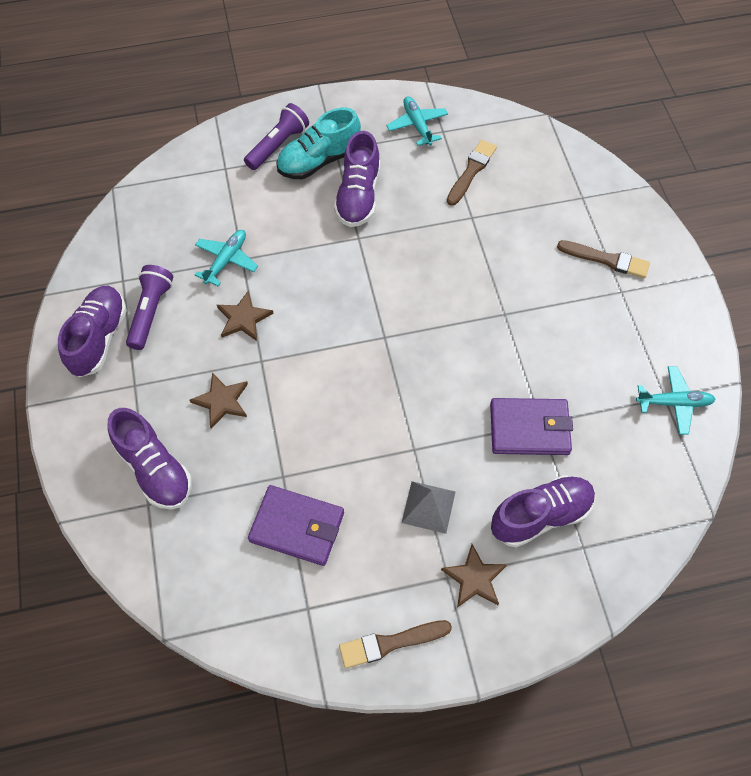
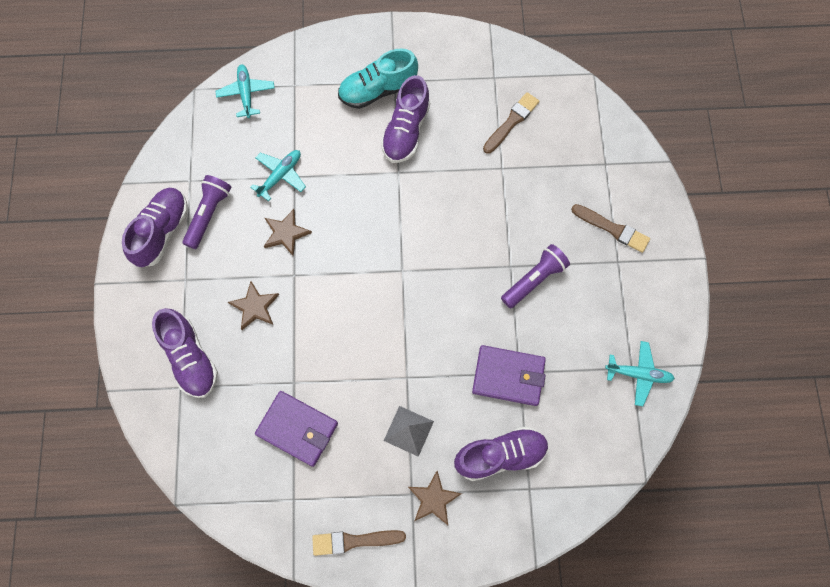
camera: 10 degrees right, 10 degrees up
purple flashlight [244,103,309,170] -> purple flashlight moved to [501,244,570,309]
turquoise plane [386,96,448,146] -> turquoise plane moved to [215,64,275,118]

